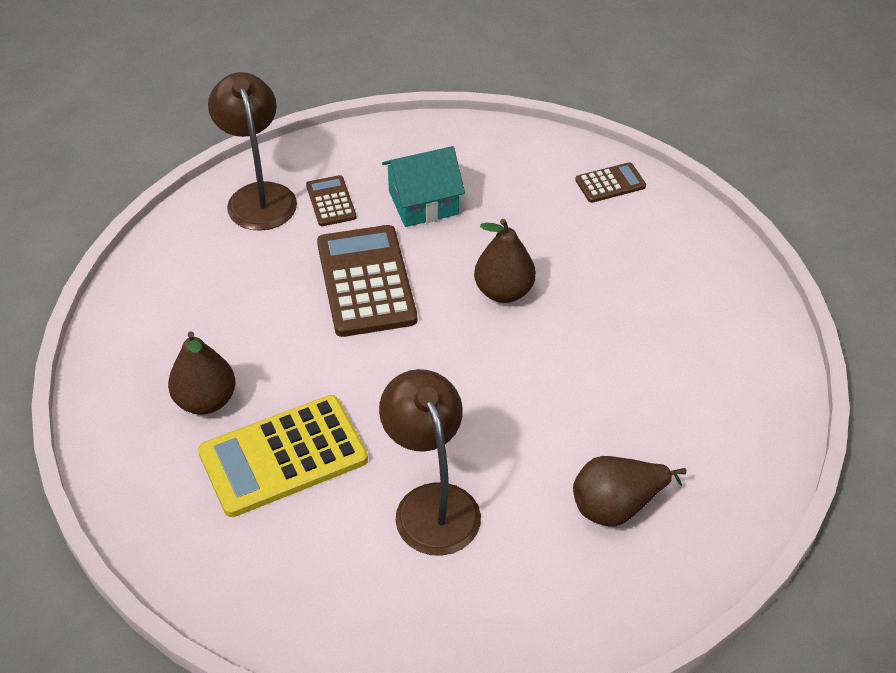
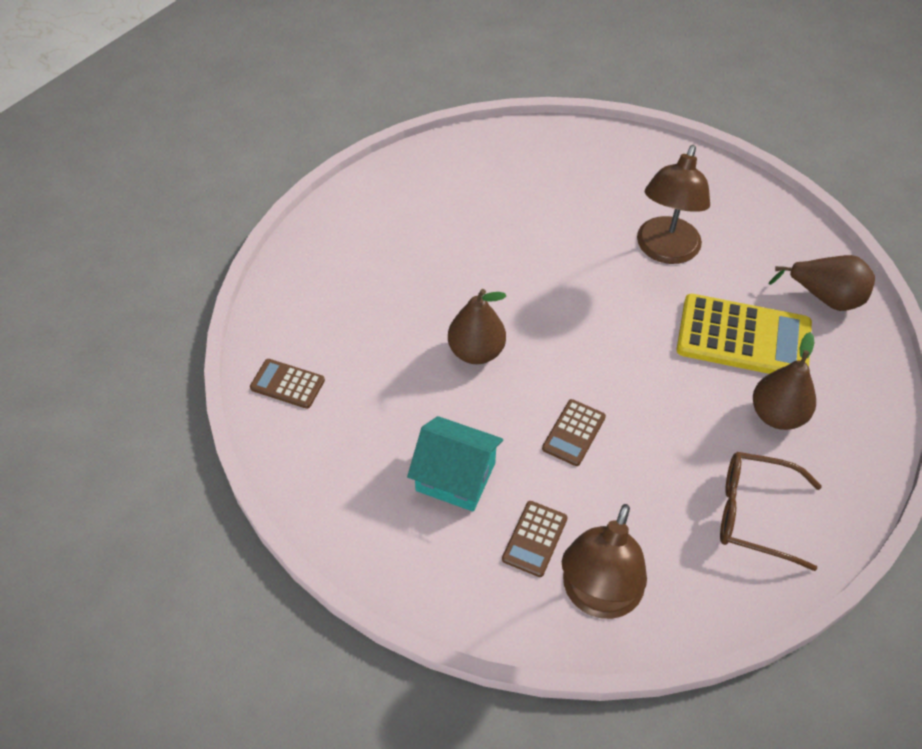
camera: 140 degrees left, 5 degrees up
brown calculator [317,225,417,337] -> brown calculator [542,399,606,466], size x0.50
brown pear [573,456,687,527] -> brown pear moved to [769,255,875,311]
none -> brown glasses [720,452,822,571]

